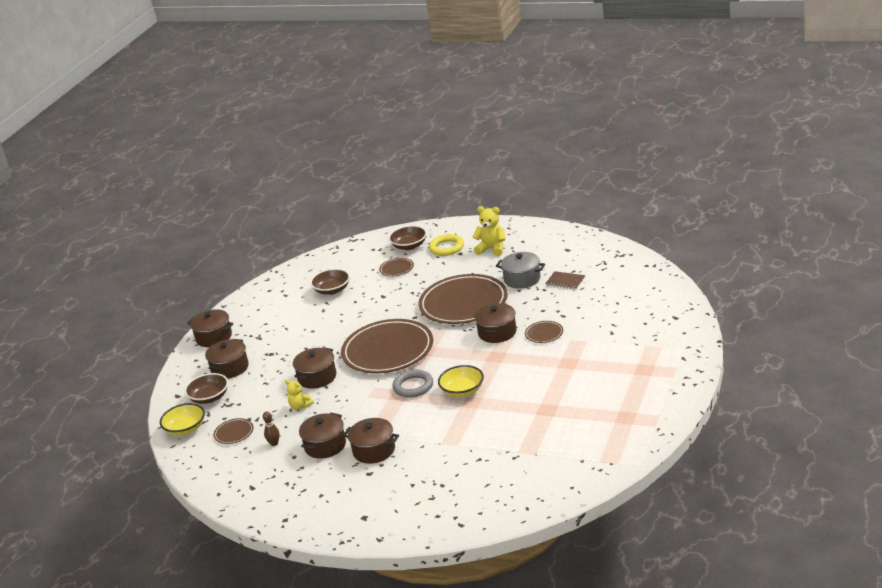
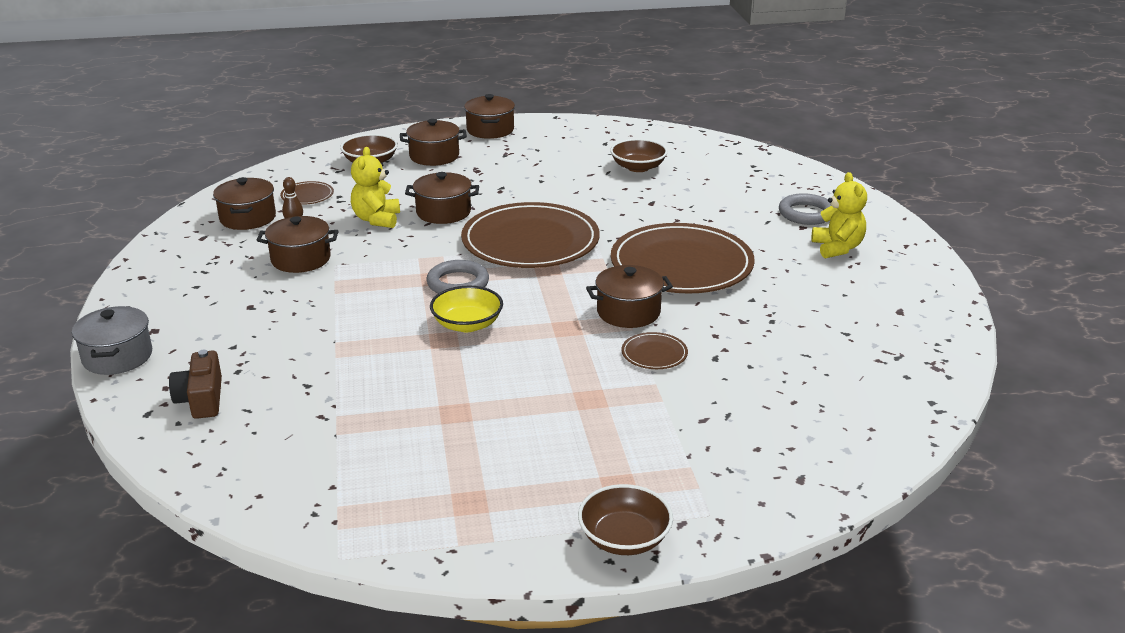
camera: 55 degrees right, 0 degrees up
yellow bowl [160,403,205,436] -> none
yellow teddy bear [285,380,314,410] -> yellow teddy bear [351,147,400,228], size x1.57
brown pot [343,418,399,464] -> brown pot moved to [213,177,276,230]
brown plate [379,258,414,276] -> none
brown bowl [389,225,427,250] -> brown bowl moved to [578,484,673,555]
yellow ring [429,234,464,256] -> grey ring [779,193,831,225]
grey pot [496,252,545,289] -> grey pot moved to [72,306,152,375]
brown notebook [545,271,585,290] -> none
none -> brown camera [169,350,222,419]

